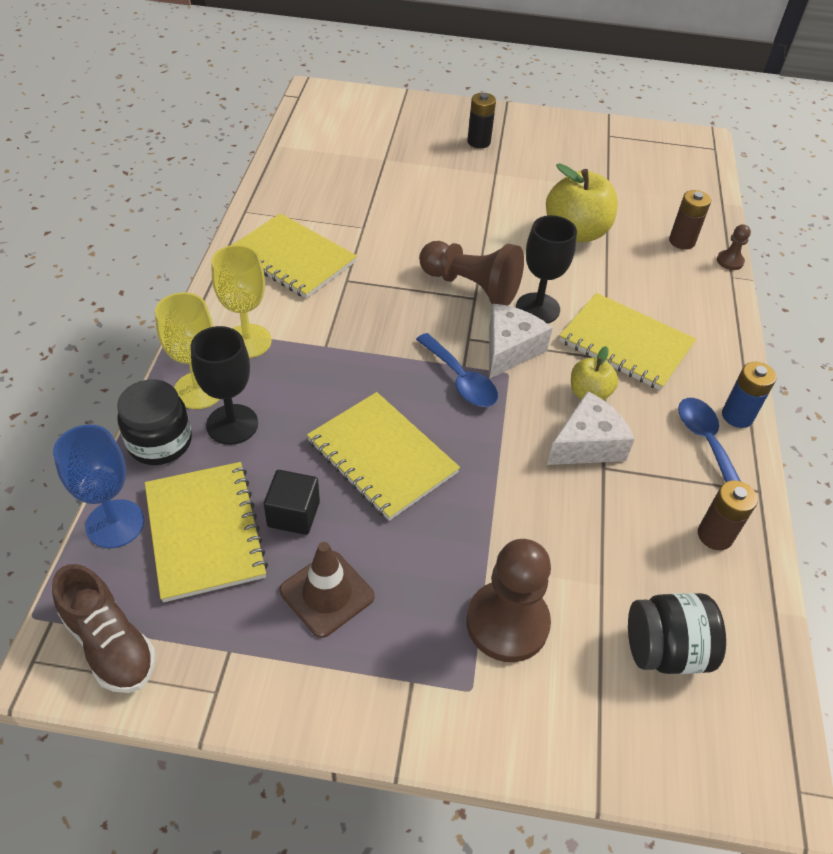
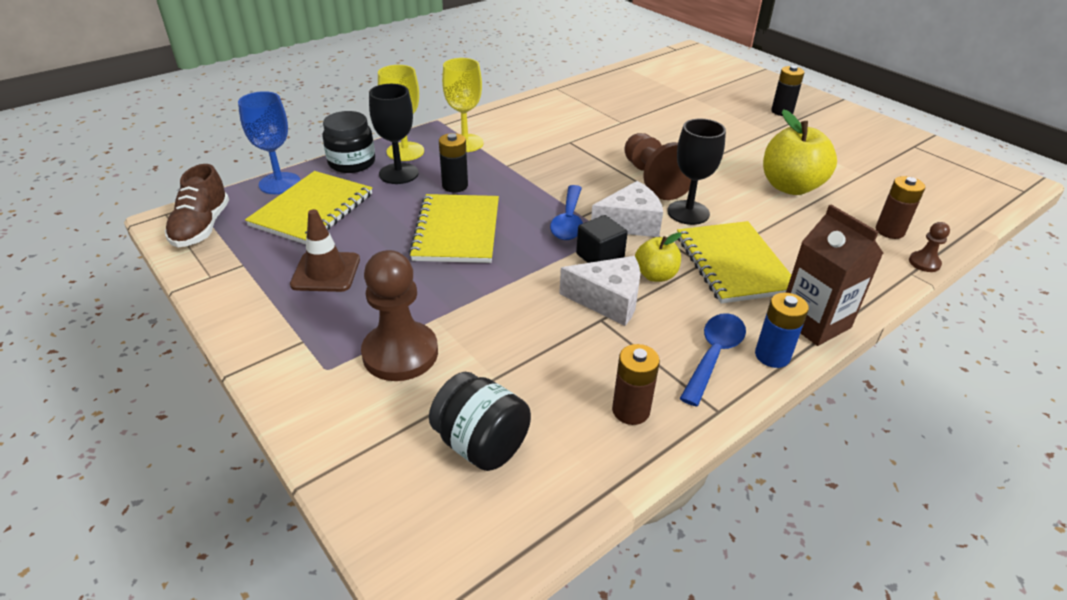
camera: 45 degrees right, 10 degrees down
yellow notebook [233,213,357,299] -> none
black cube [264,470,320,535] -> black cube moved to [576,215,628,263]
none -> black battery [439,133,468,192]
none -> brown carton [786,205,883,346]

